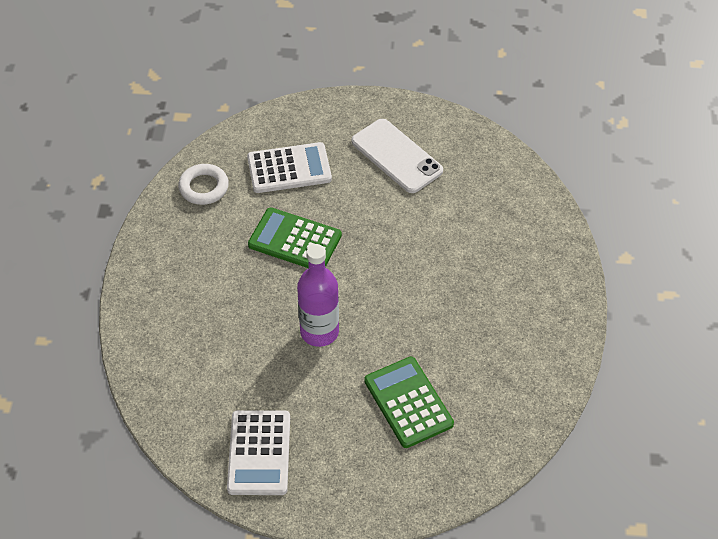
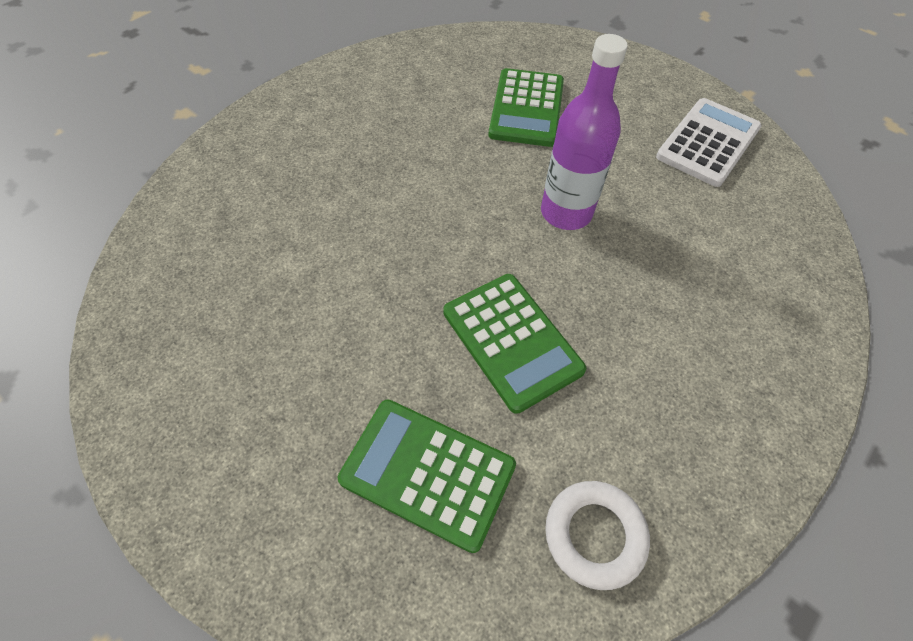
camera: 145 degrees left, 5 degrees up
white calculator [247,142,332,193] -> green calculator [338,400,516,553]
white phone [352,119,443,193] -> none

